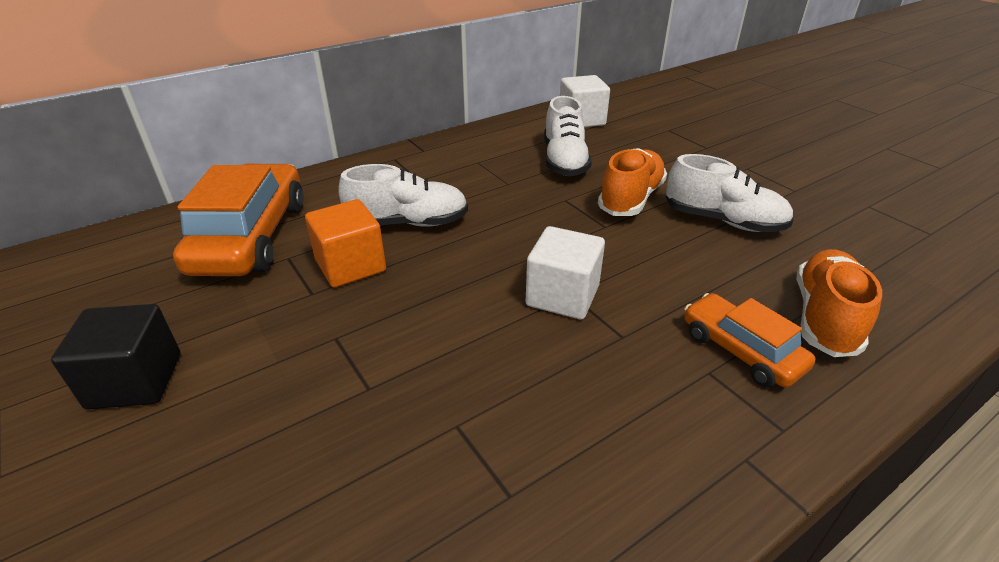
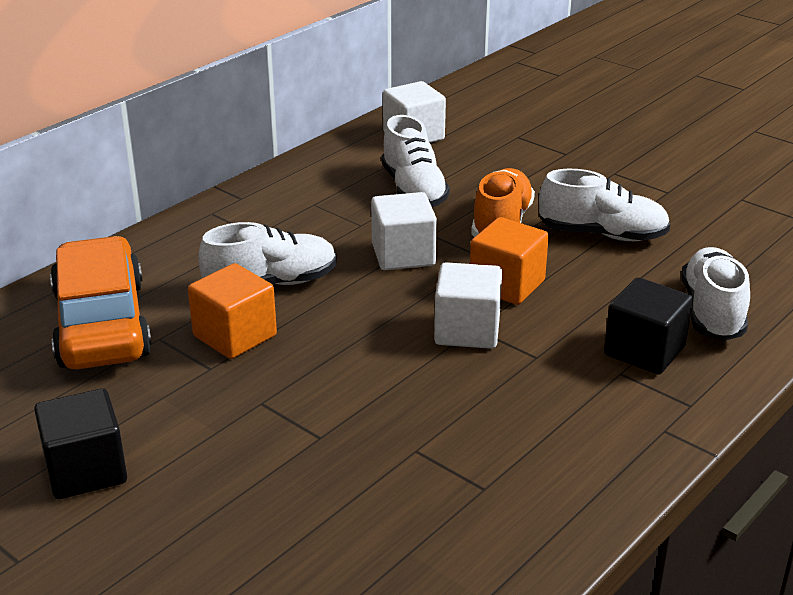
camera: 15 degrees left, 5 degrees down
orange car [684,293,815,388] -> black cube [604,277,693,375]
orange shoe [796,249,882,357] -> white shoe [681,247,750,341]
none -> white cube [371,192,437,270]
none -> orange cube [470,217,549,305]

